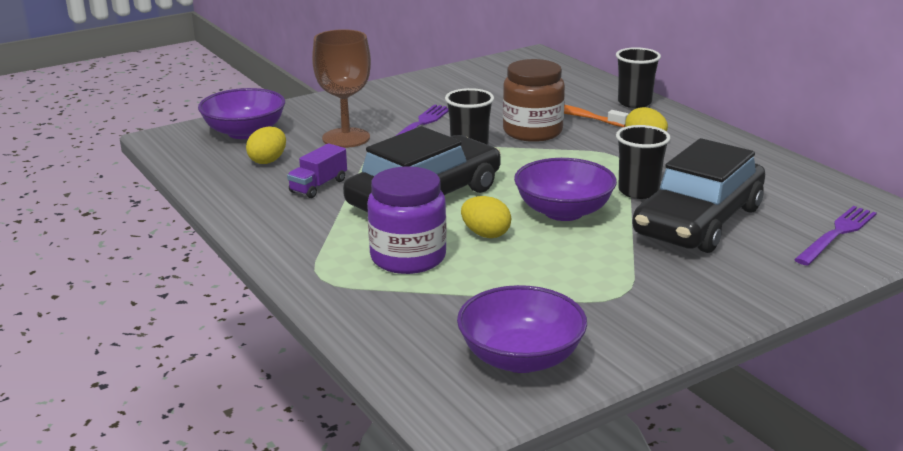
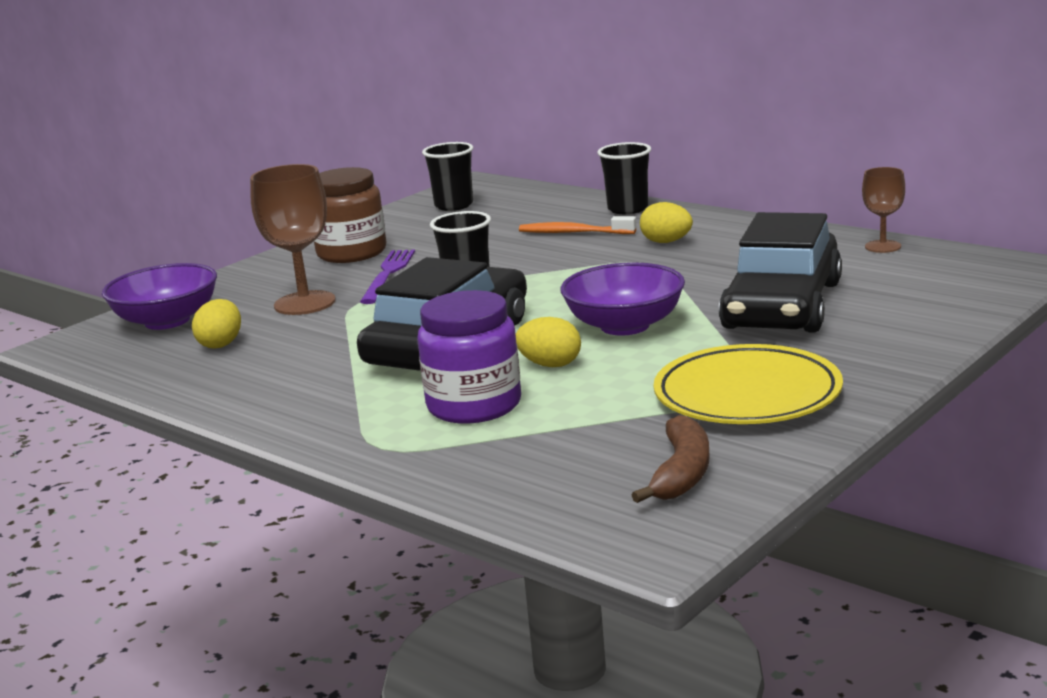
camera: 15 degrees left, 5 degrees down
purple truck [287,143,347,198] -> none
purple bowl [457,285,587,373] -> brown banana [631,415,710,503]
brown jar [503,59,565,142] -> brown jar moved to [314,167,386,263]
black cup [616,125,671,199] -> black cup moved to [422,142,473,211]
purple fork [794,206,877,266] -> none
none -> yellow plate [653,344,843,424]
none -> brown goblet [862,167,905,253]

